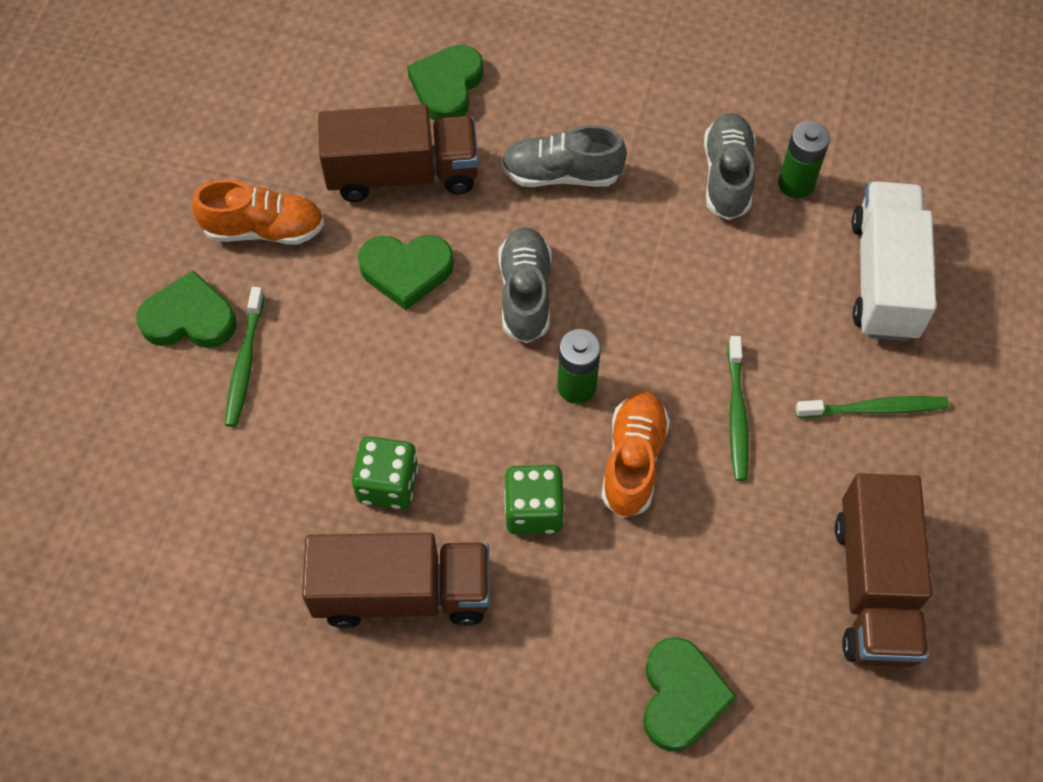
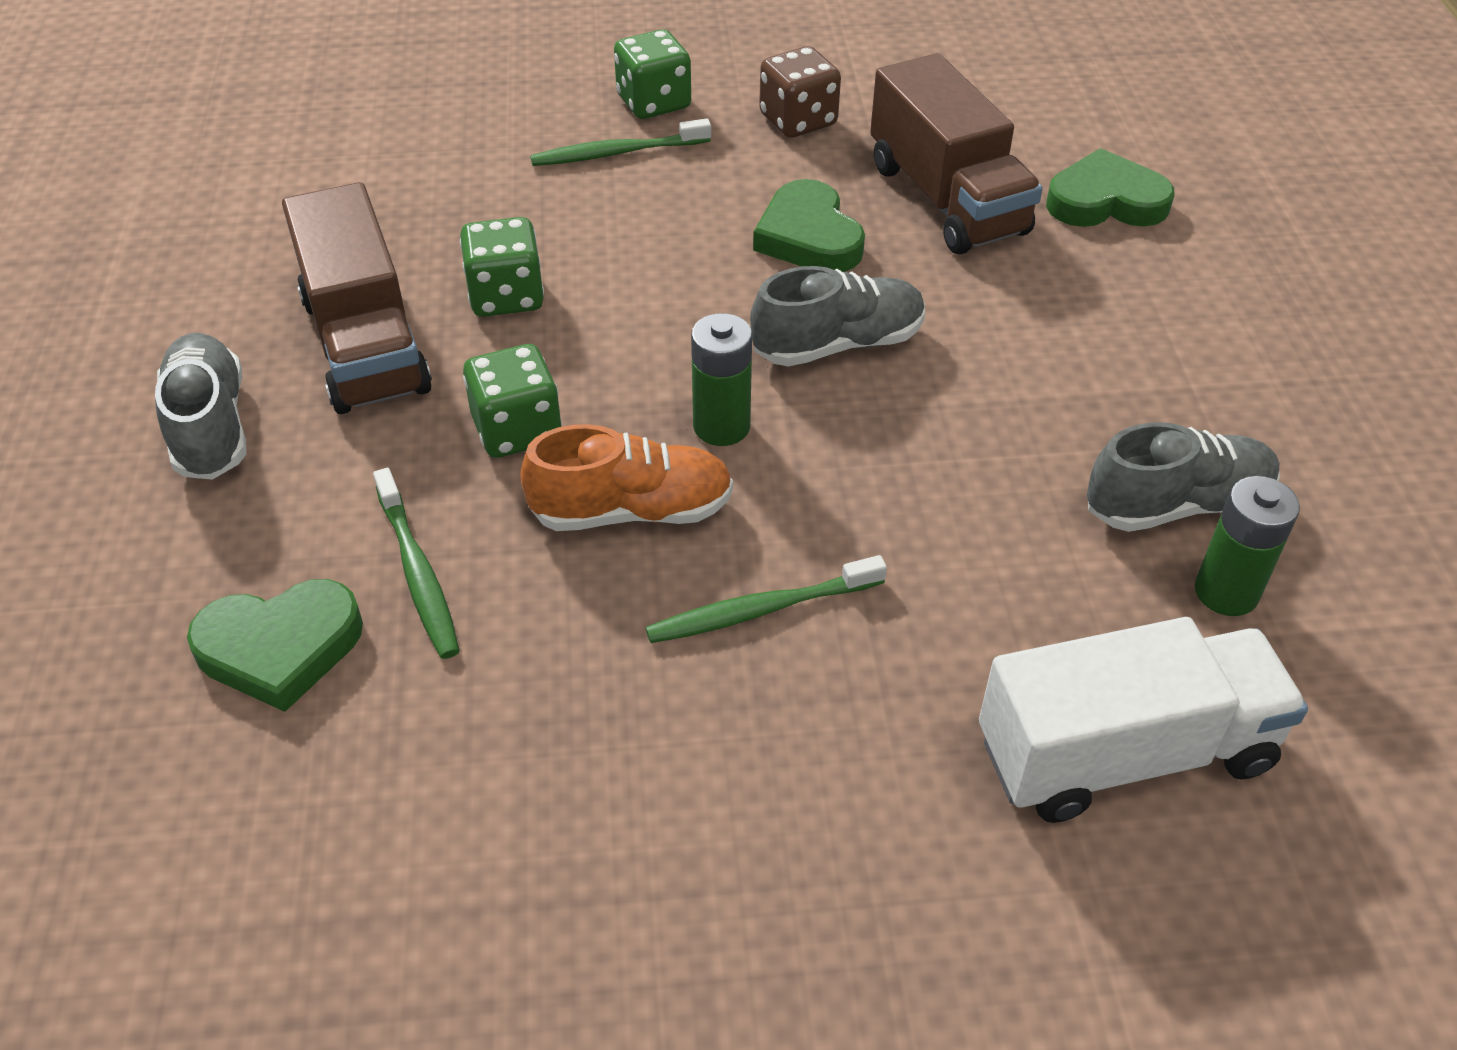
camera: 70 degrees right, 15 degrees down
green heart [136,270,236,348] -> green dice [614,29,691,119]
orange shoe [192,179,324,245] -> brown dice [759,46,841,138]
grey shoe [501,125,627,187] -> grey shoe moved to [155,333,247,480]
green toothbrush [795,396,949,418] -> green toothbrush moved to [373,468,460,659]
brown truck [835,473,932,667] -> none

